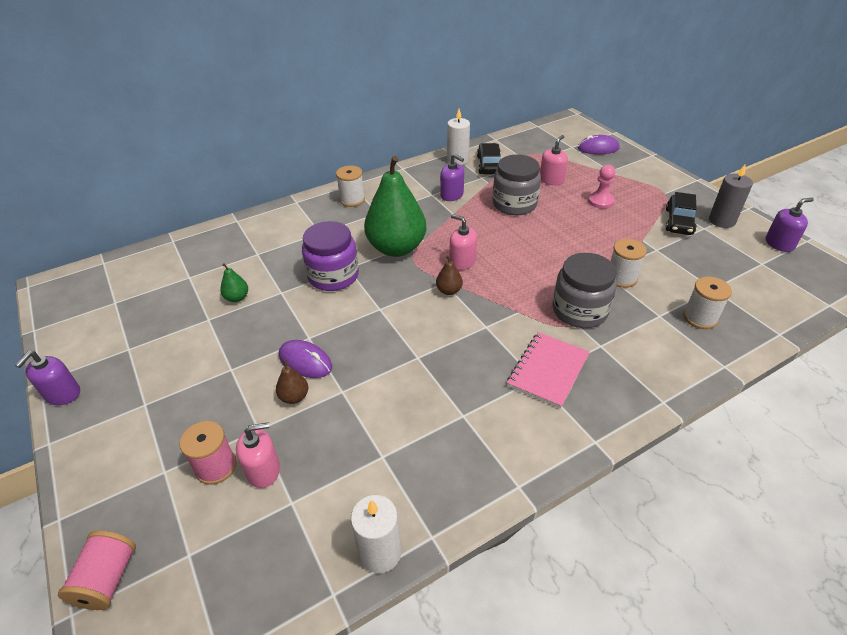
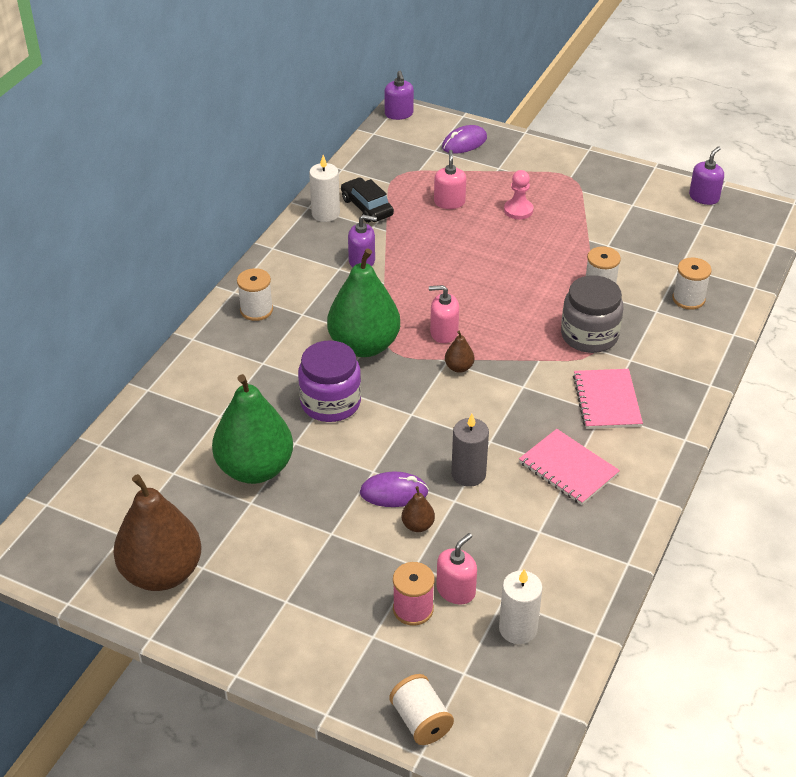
camera: 35 degrees left, 0 degrees up
purple soap dispenser [15,351,80,405] -> purple soap dispenser moved to [384,71,414,120]
pink spool [58,530,136,610] -> white spool [389,674,454,745]
green pear [220,263,248,302] -> green pear [212,374,293,484], size x2.48
white candle [351,495,401,573] -> white candle moved to [499,569,543,644]
grey jar [493,155,541,215] -> none
black car [666,192,697,235] -> none
grey candle [709,164,753,228] -> grey candle moved to [451,414,489,487]
none -> brown pear [113,474,201,591]
none -> pink notebook [519,429,620,505]

